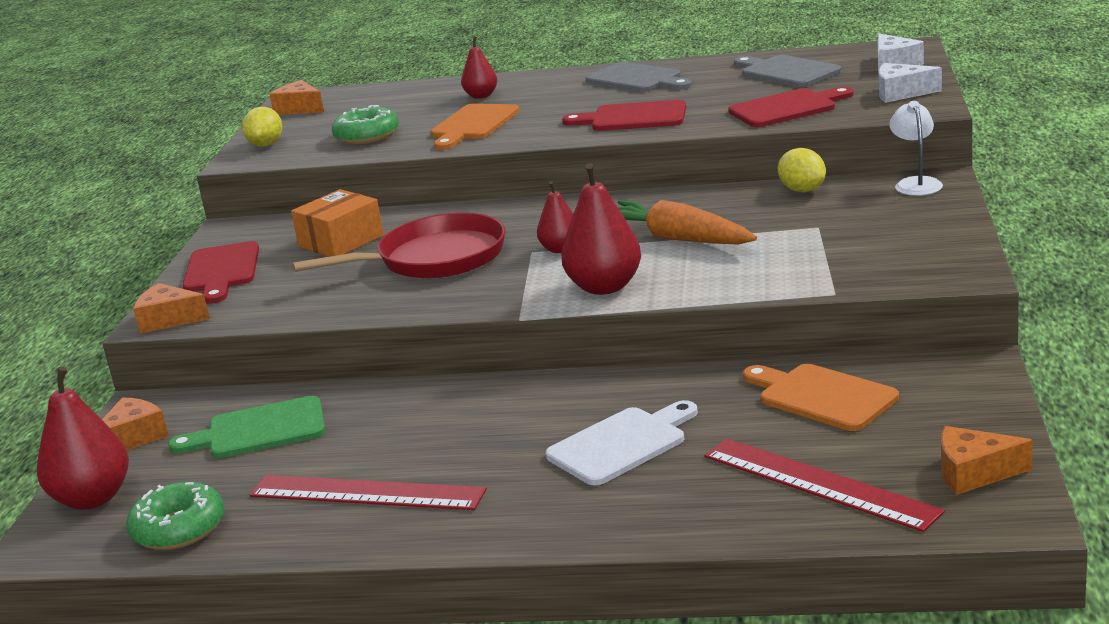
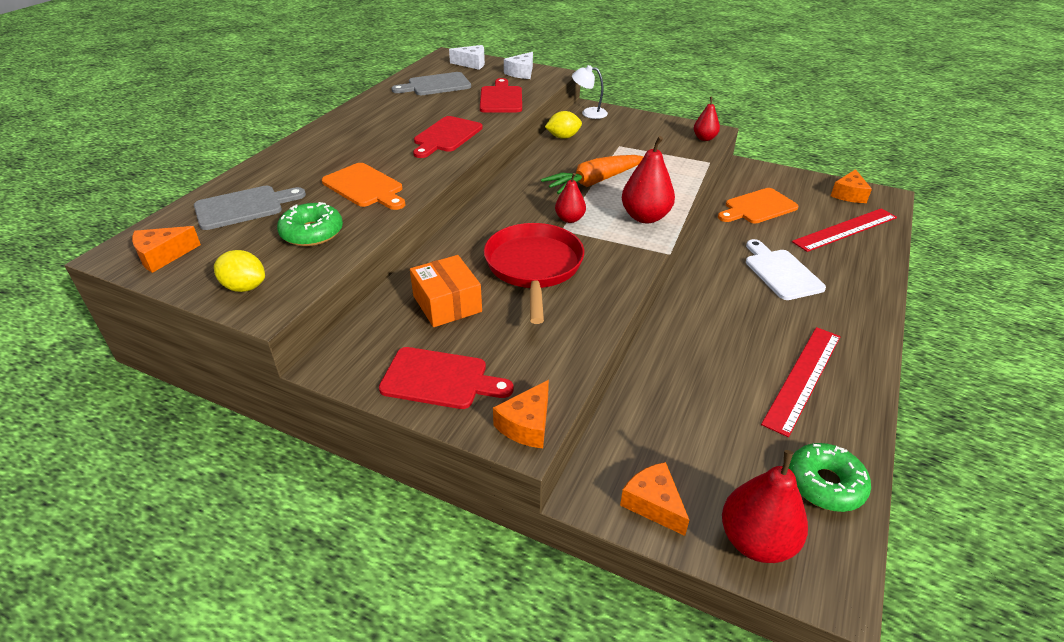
camera: 75 degrees left, 15 degrees up
green cutting board [168,396,325,458] -> none
red pear [461,37,497,99] -> red pear moved to [694,97,720,141]
grey cutting board [586,62,692,92] -> grey cutting board moved to [194,186,306,230]

